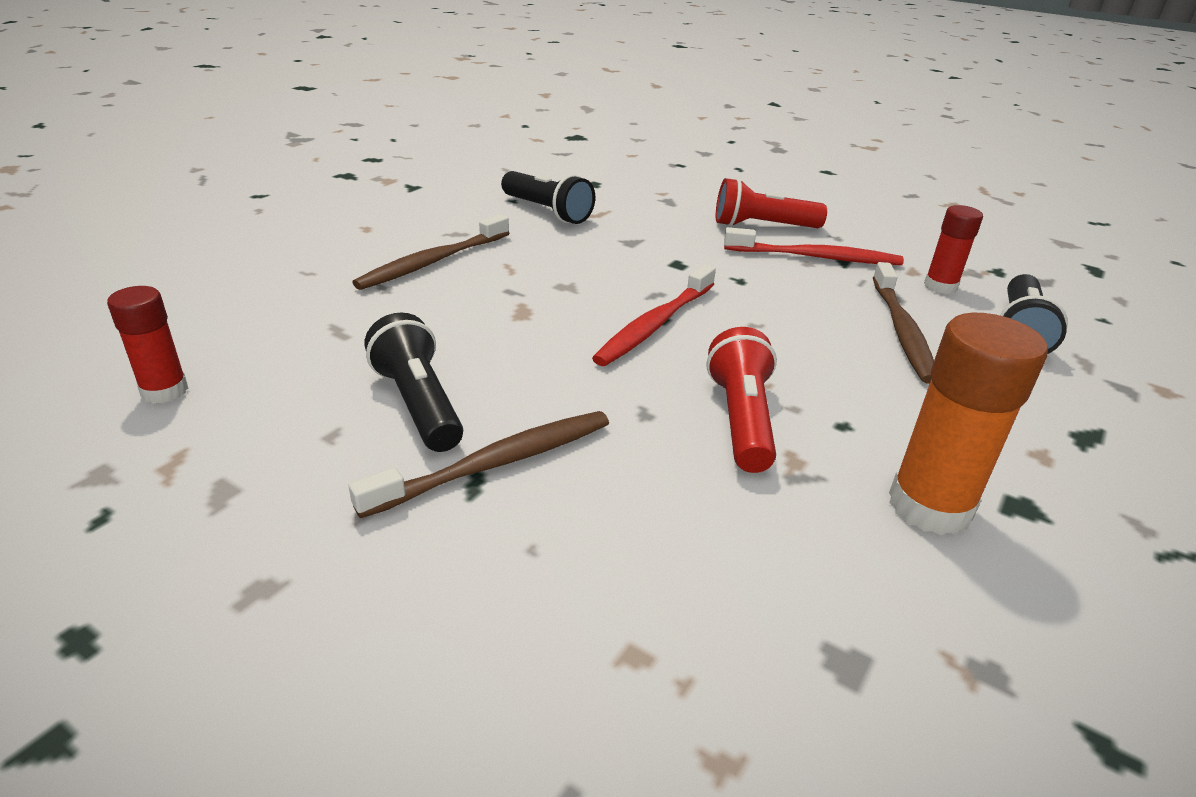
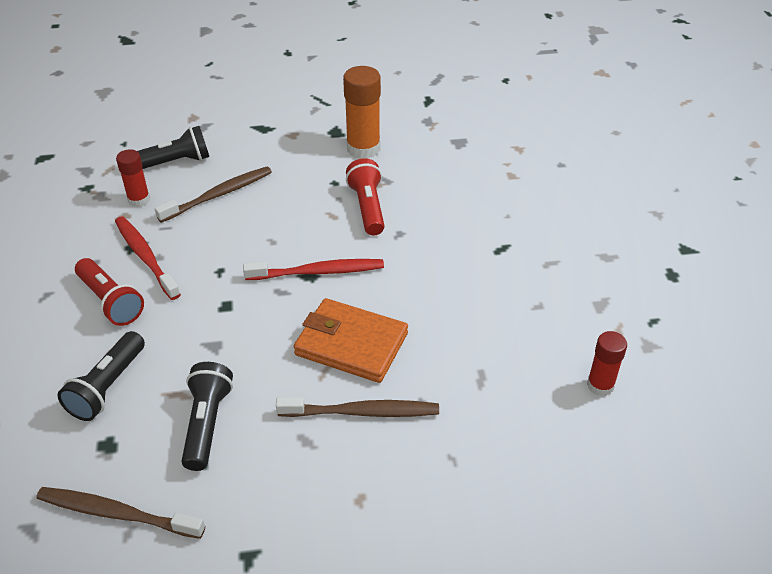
camera: 130 degrees left, 10 degrees up
brown toothbrush [348,411,609,518] -> brown toothbrush moved to [36,487,205,539]
black flashlight [365,312,463,452] -> black flashlight moved to [57,331,145,421]
red flashlight [707,327,777,473] -> red flashlight turned 120 degrees clockwise [346,158,385,235]
none -> orange wallet [294,298,408,383]

